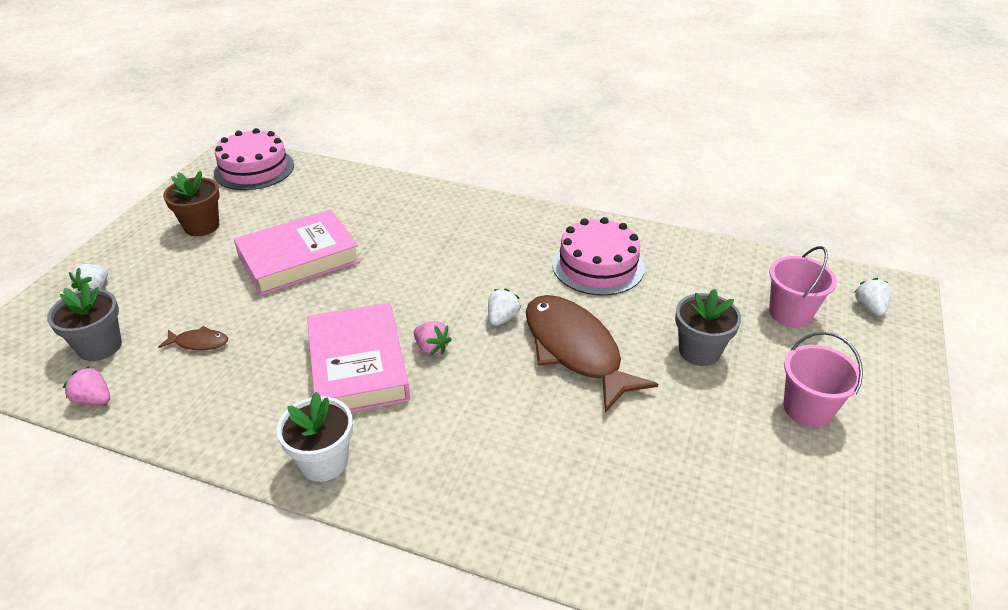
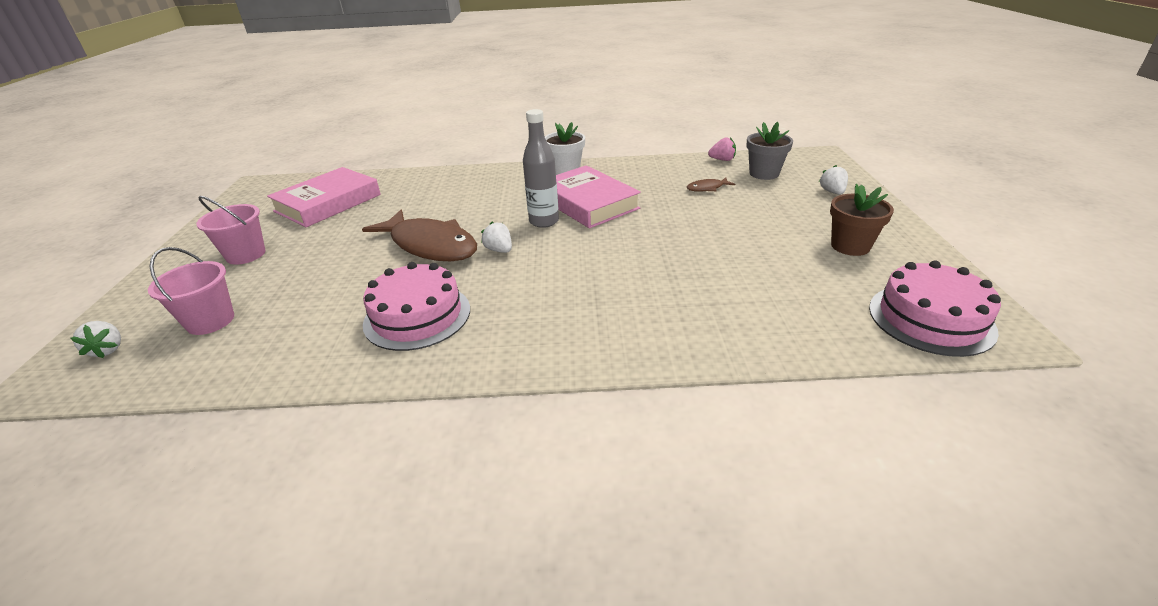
camera: 160 degrees right, 5 degrees down
pink book [234,209,361,295] -> pink book moved to [267,167,381,227]
pink strawberry [414,321,452,355] -> grey bottle [523,109,559,228]
white strawberry [488,289,521,326] -> white strawberry turned 135 degrees clockwise [481,221,512,253]
grey flower pot [675,289,741,366] -> none

